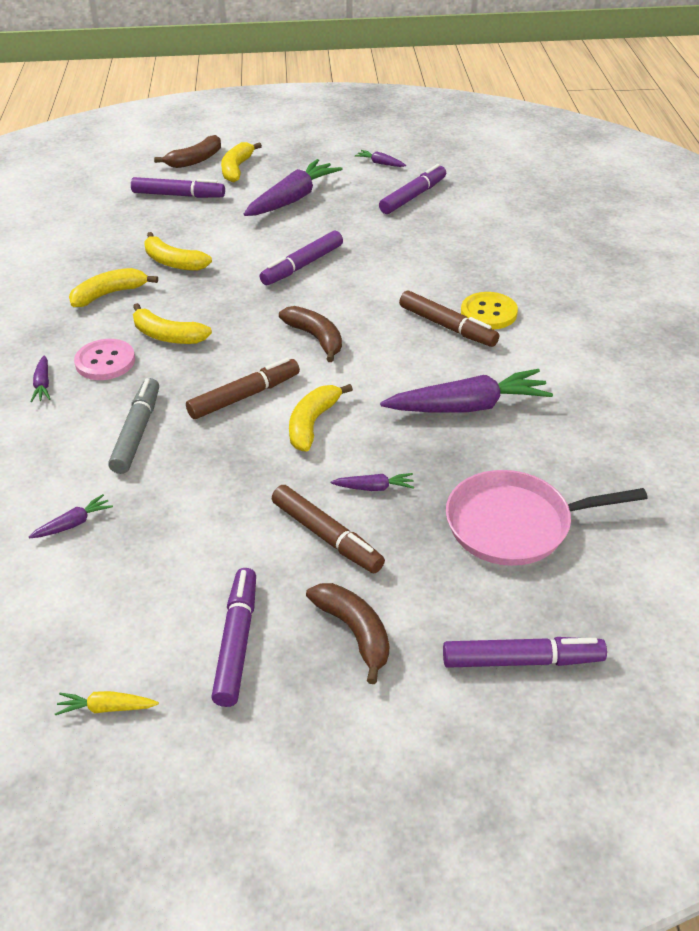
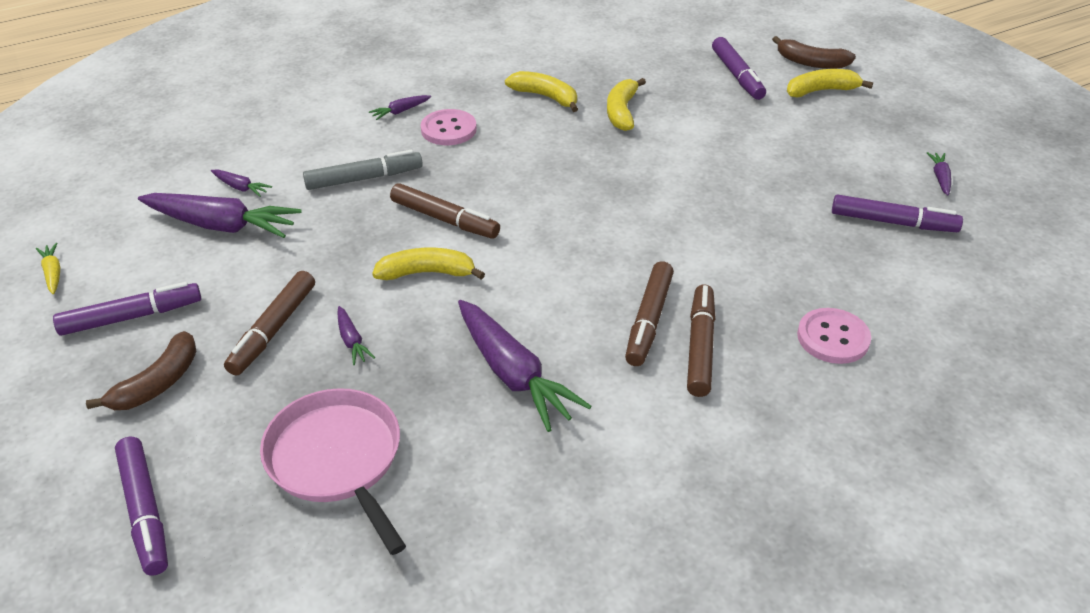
camera: 65 degrees right, 0 degrees up
yellow banana [133,303,212,344] -> none
purple carrot [244,159,342,216] -> purple carrot moved to [138,193,302,238]
purple marker [260,231,343,285] -> none
brown banana [279,306,342,362] -> none
yellow button [461,292,518,330] -> brown marker [687,284,716,397]
none -> pink button [797,308,871,364]

